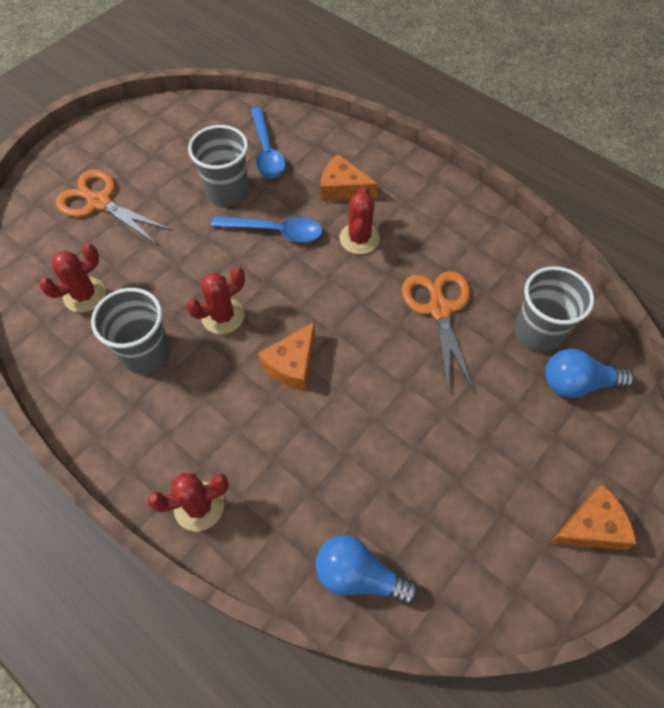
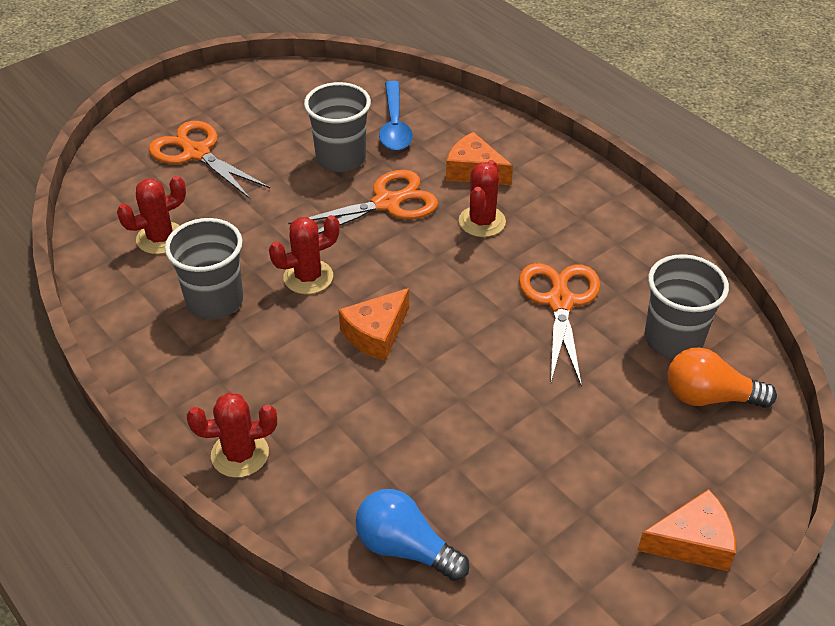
camera: 10 degrees right, 15 degrees down
blue spoon [211,216,322,242] -> orange scissors [288,170,438,234]
blue light bulb [545,349,634,398] -> orange light bulb [668,347,777,408]

